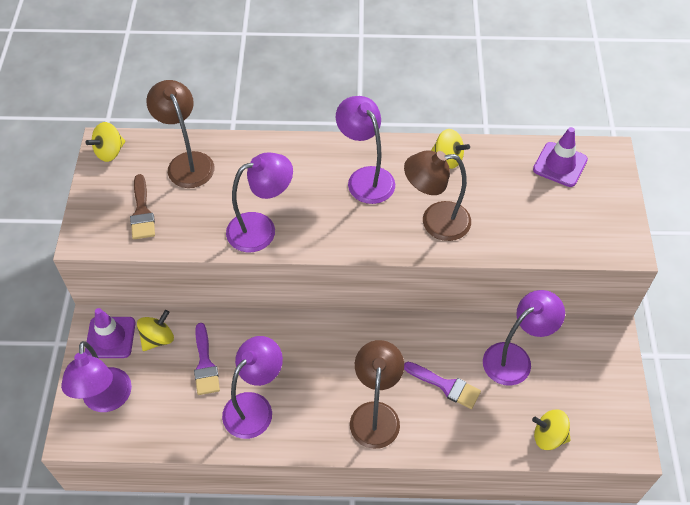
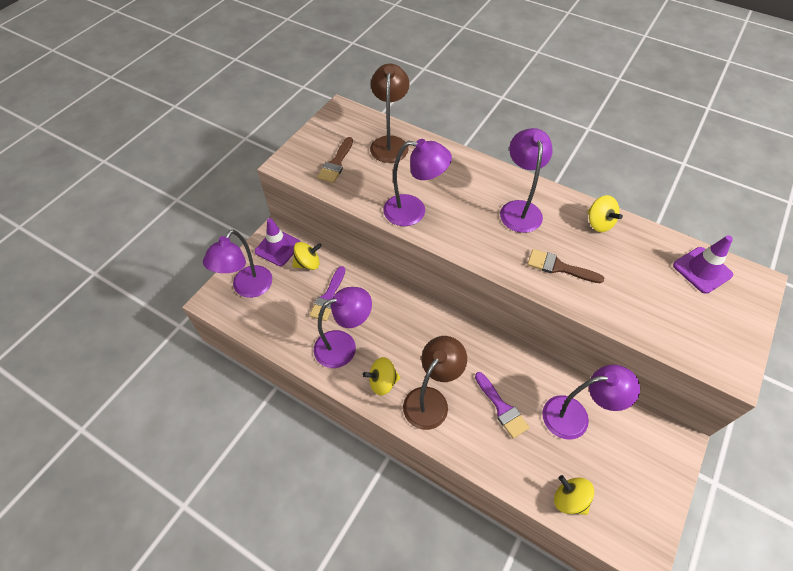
camera: 30 degrees right, 0 degrees up
yellow spinning top [86,122,125,162] -> yellow spinning top moved to [363,357,400,396]
brown lamp [404,150,471,241] -> brown brush [527,249,604,283]

